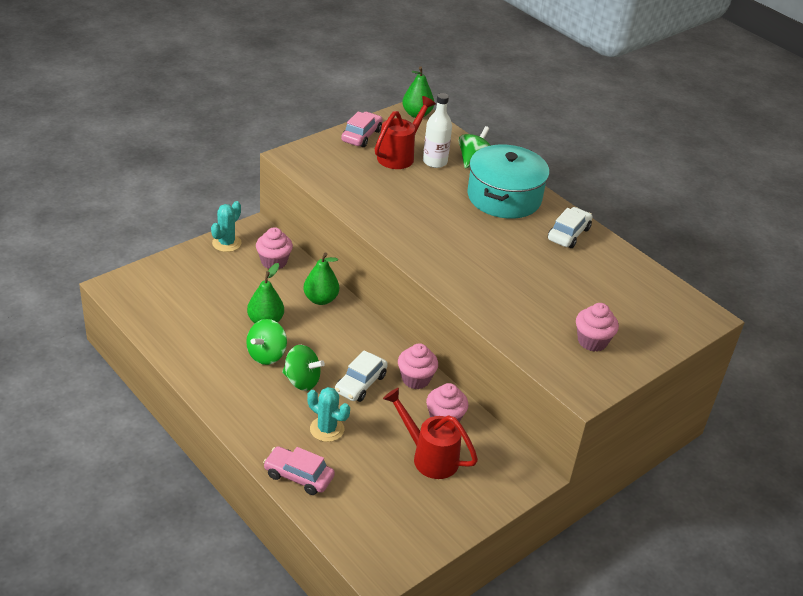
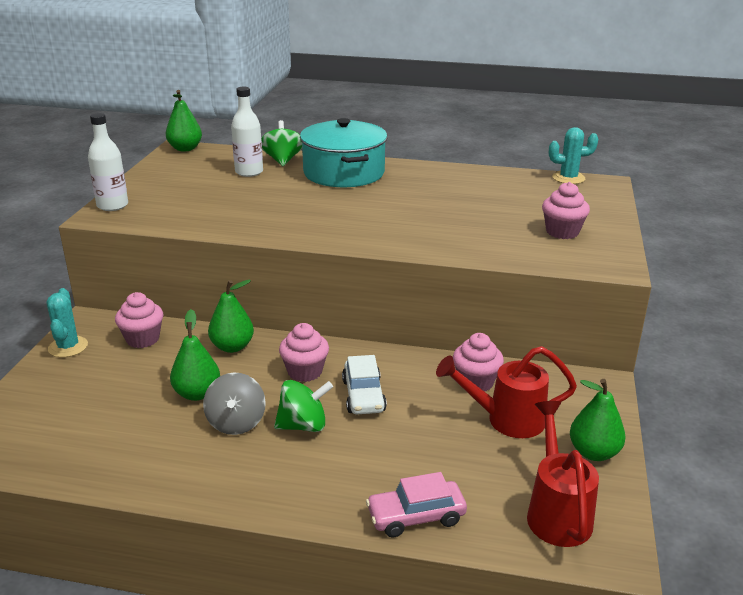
camera: 35 degrees left, 10 degrees down
green spinning top [246,319,287,365] -> grey spinning top [203,373,266,435]
turquoise cactus [307,387,350,442] -> turquoise cactus moved to [549,127,598,184]
pink car [341,111,383,147] -> none
red watering can [375,96,436,169] -> red watering can moved to [527,401,599,547]
pink cupcake [398,343,438,389] -> pink cupcake moved to [279,323,329,382]
white car [548,207,592,248] -> none
none -> white bottle [88,113,128,211]
none -> green pear [570,379,626,461]

